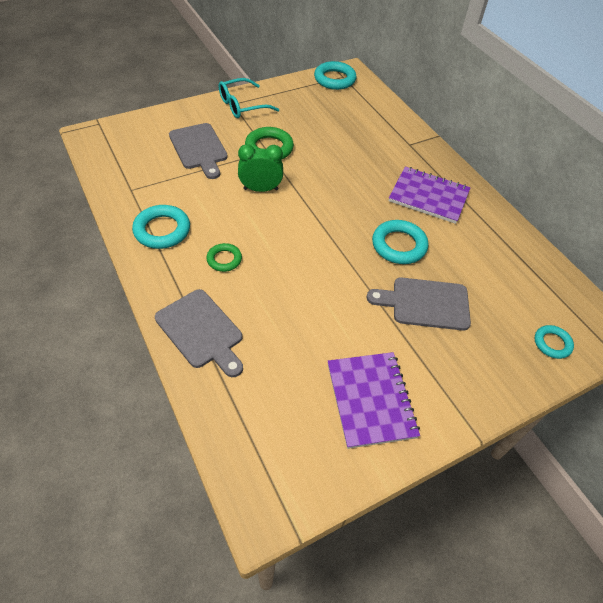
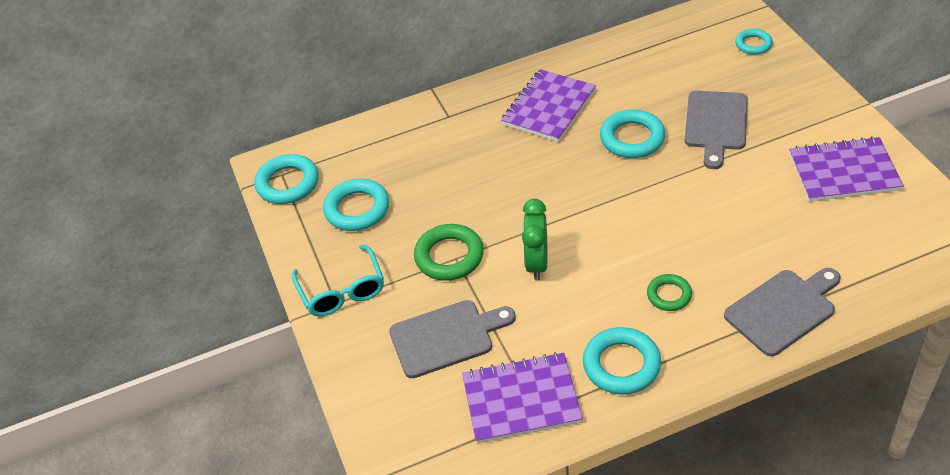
camera: 75 degrees left, 5 degrees down
none -> turquoise ring [323,179,389,231]
none -> purple notebook [462,352,583,443]

